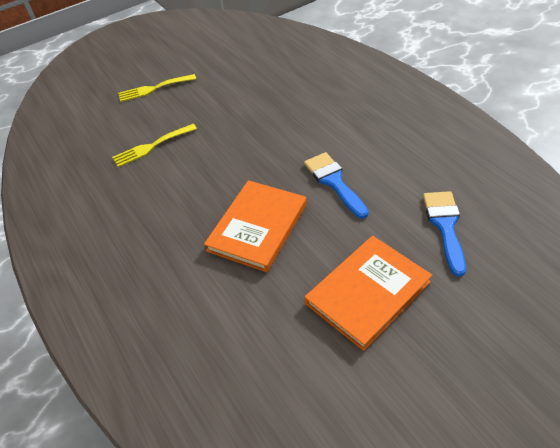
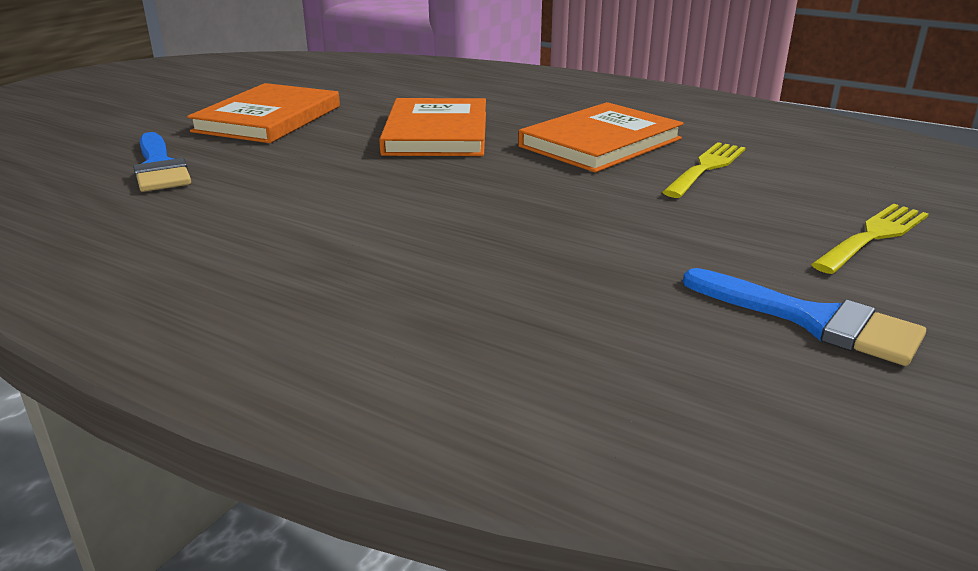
camera: 150 degrees right, 20 degrees down
blue brush [304,152,369,219] -> blue brush moved to [683,268,926,366]
none -> orange book [518,102,684,173]

